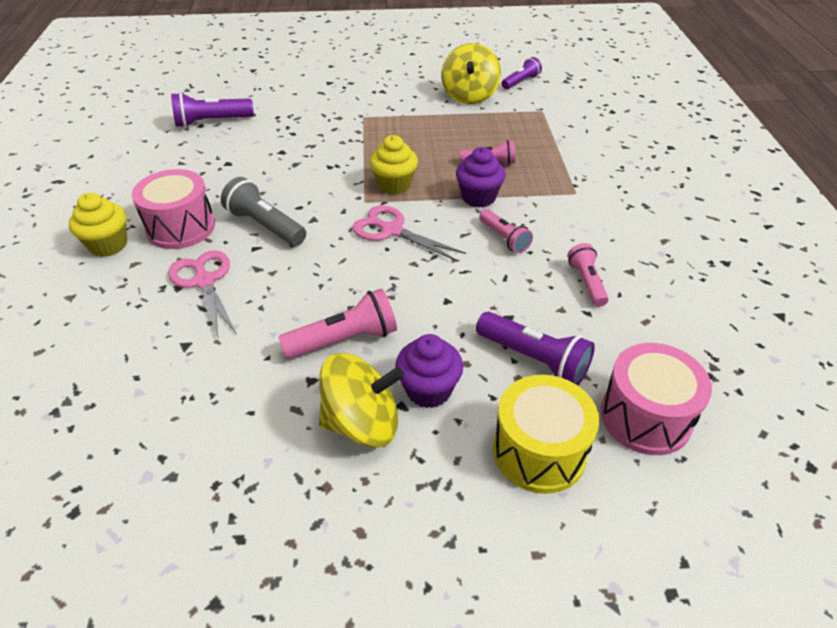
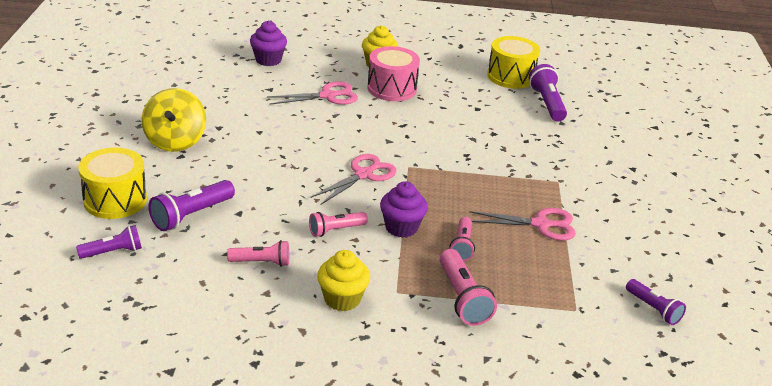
camera: 95 degrees right, 10 degrees down
grey flashlight [221,177,306,246] -> none
pink flashlight [278,288,397,359] -> pink flashlight moved to [440,249,497,326]
yellow cupcake [370,135,418,195] -> yellow cupcake moved to [317,250,370,311]
purple cupcake [395,334,463,408] -> purple cupcake moved to [250,21,287,66]
yellow spinning top [441,43,501,104] -> none
pink drum [601,343,712,455] -> purple flashlight [76,225,142,259]
none -> pink scissors [469,208,576,240]
none -> yellow drum [487,36,540,89]

